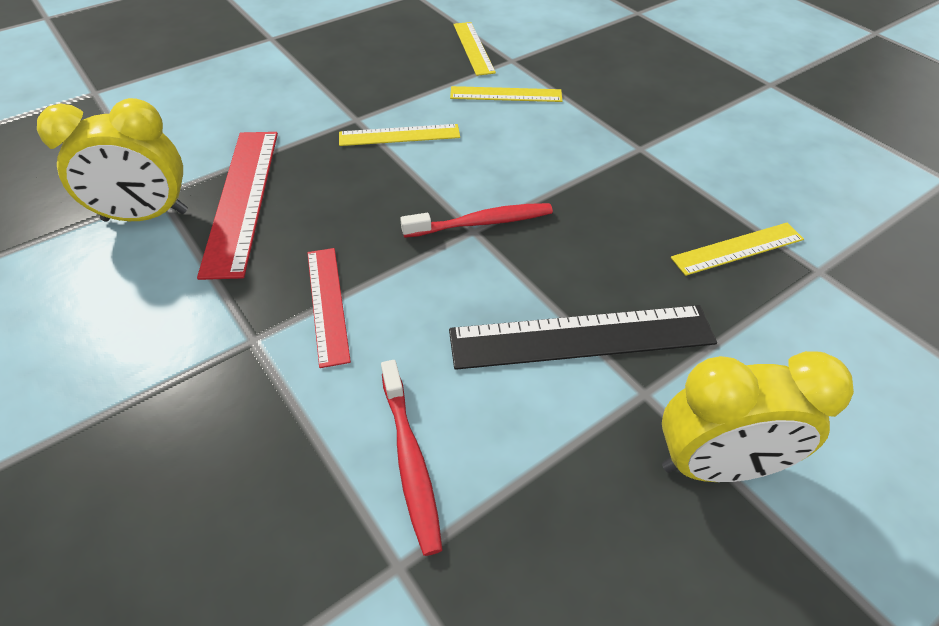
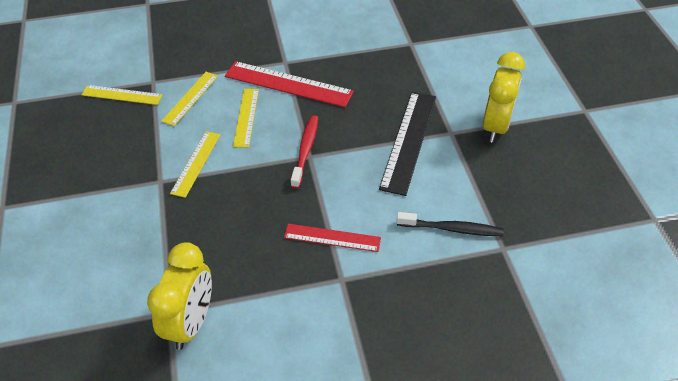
camera: 65 degrees left, 0 degrees up
red ruler [197,132,278,280] -> red ruler moved to [225,61,354,107]
red toothbrush [381,360,443,556] -> black toothbrush [396,212,504,236]
yellow ruler [671,223,804,276] -> yellow ruler moved to [233,89,259,148]

